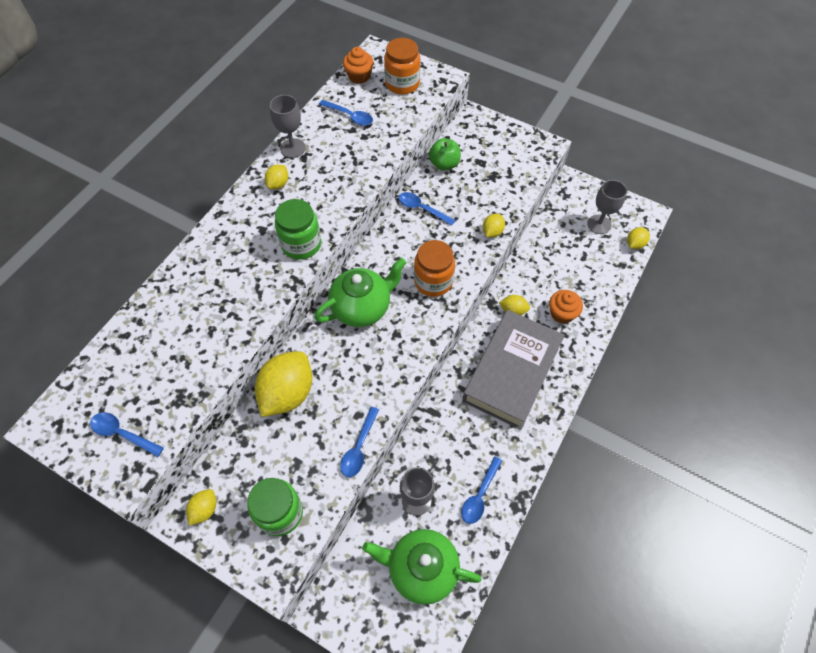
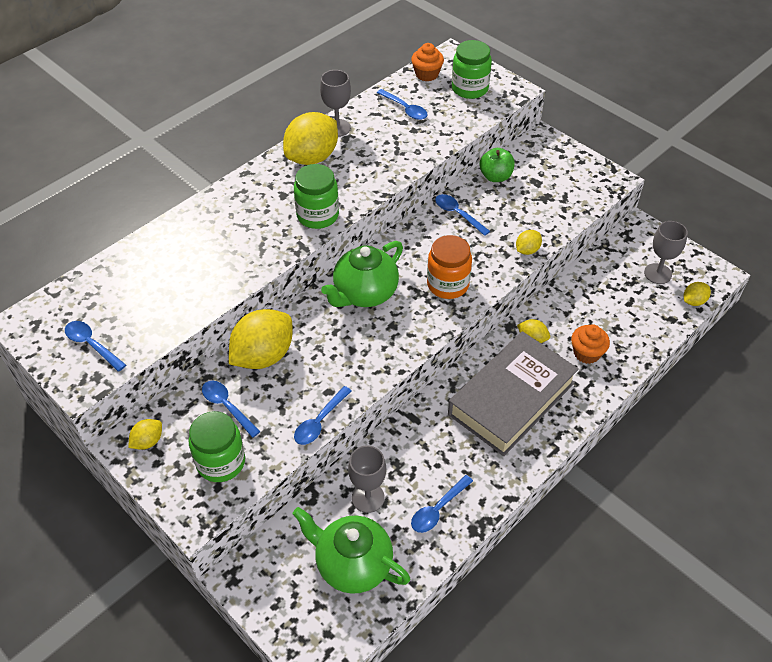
camera: 15 degrees right, 10 degrees down
yellow lemon [265,165,288,189] -> yellow lemon [283,112,338,165], size x2.12
green teapot [314,258,406,327] -> green teapot turned 150 degrees clockwise [321,241,403,307]
orange jar [384,38,420,95] -> green jar [452,40,492,99]
none -> blue spoon [202,381,261,438]

